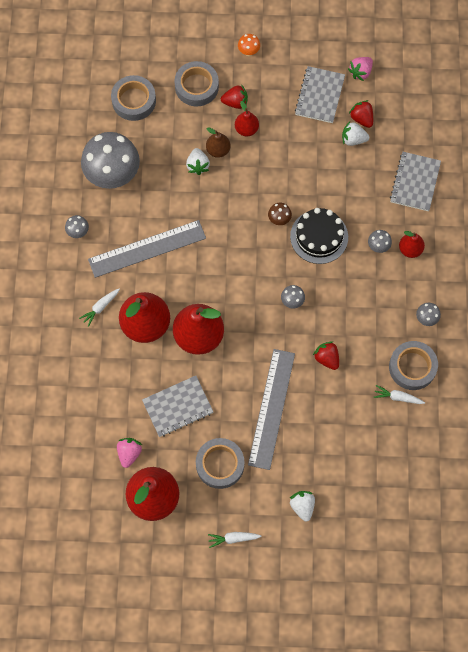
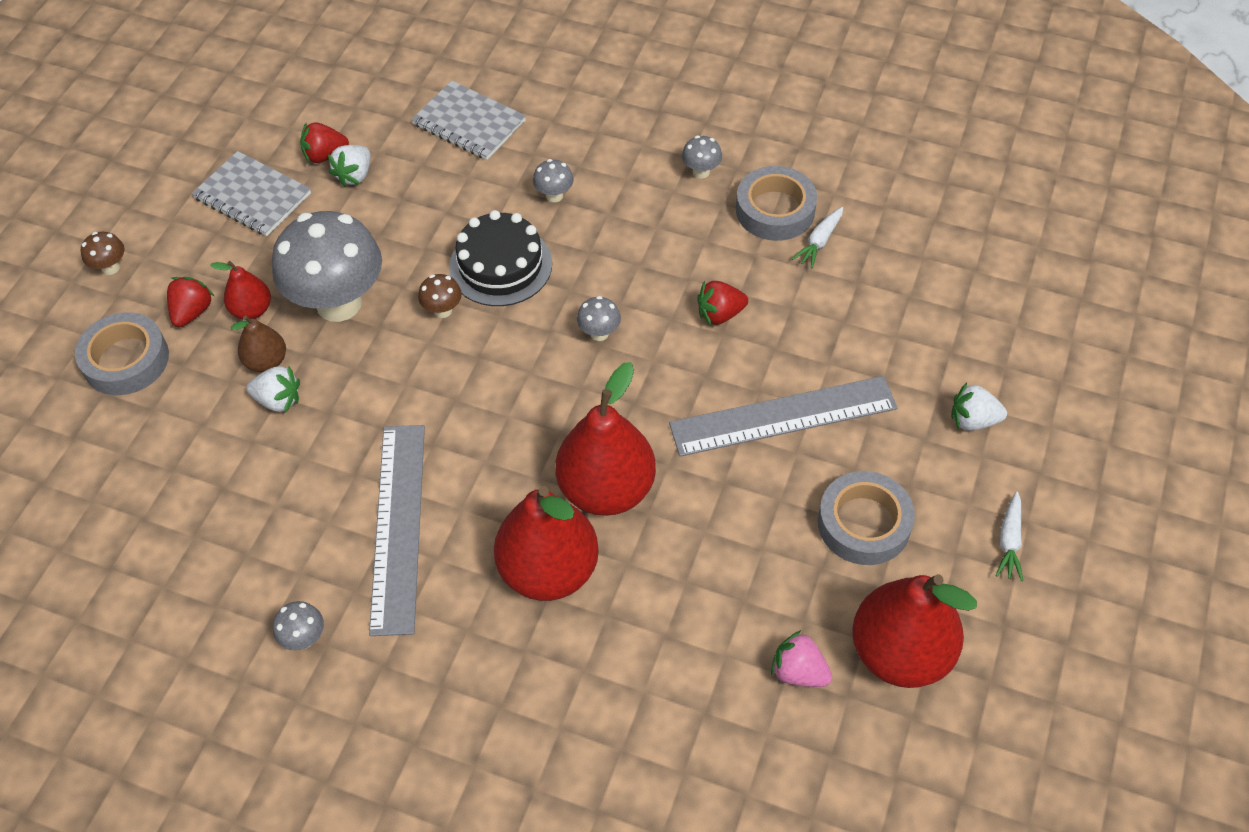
camera: 70 degrees left, 15 degrees down
white carrot [79,289,120,327] -> none
grey mushroom [81,132,140,189] -> grey mushroom moved to [272,211,382,322]
grey tape [111,75,156,121] -> none
grey notebook [142,376,213,437] -> none
orange mushroom [238,34,260,56] -> brown mushroom [81,232,125,275]
grey ruler [248,349,295,470] -> grey ruler turned 45 degrees counterclockwise [669,376,897,457]
pink strawberry [348,57,373,81] -> none
red pear [399,231,425,258] -> none

